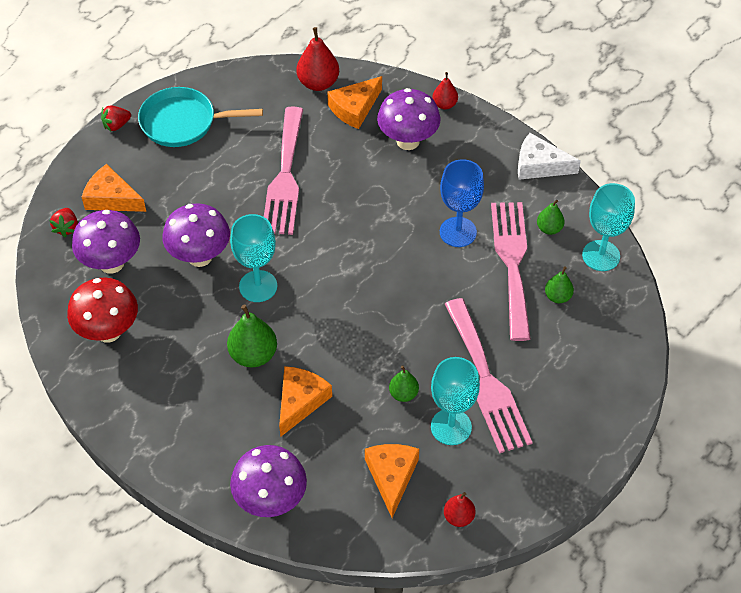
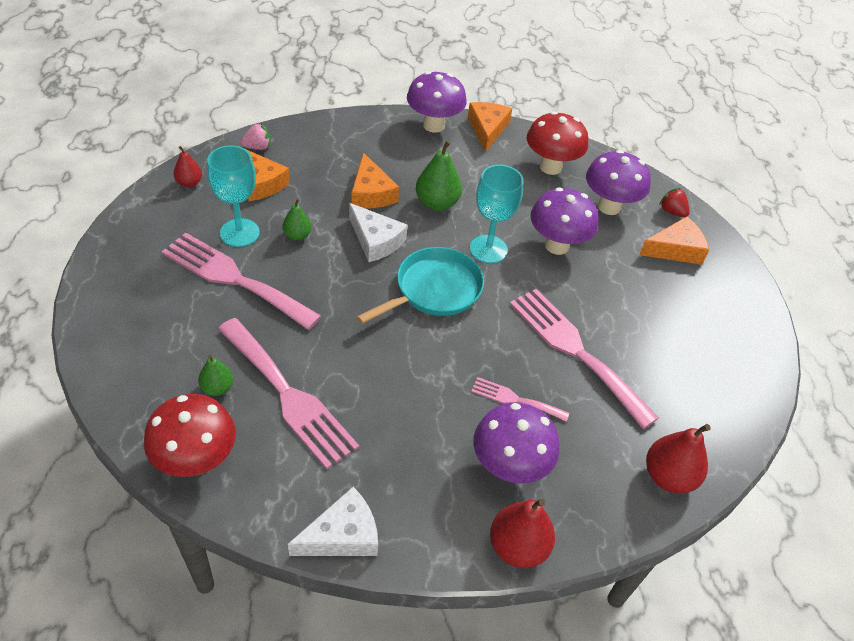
camera: 135 degrees right, 5 degrees down
red strawberry [101,105,131,131] -> none
turquoise pan [138,87,263,147] -> turquoise pan moved to [357,247,484,324]
purple mushroom [230,445,307,517] -> purple mushroom moved to [407,71,467,133]
orange cheese [327,76,382,129] -> orange cheese moved to [468,102,512,152]
red pear [432,72,458,109] -> red pear [490,499,555,568], size x1.69
blue goblet [440,159,484,247] -> none
green pear [537,200,565,235] -> none
turquoise goblet [582,183,635,271] -> red mushroom [144,394,236,477]
none -> pink strawberry [240,123,271,150]
none -> white cheese [349,203,407,262]
none -> pink fork [471,377,569,422]

